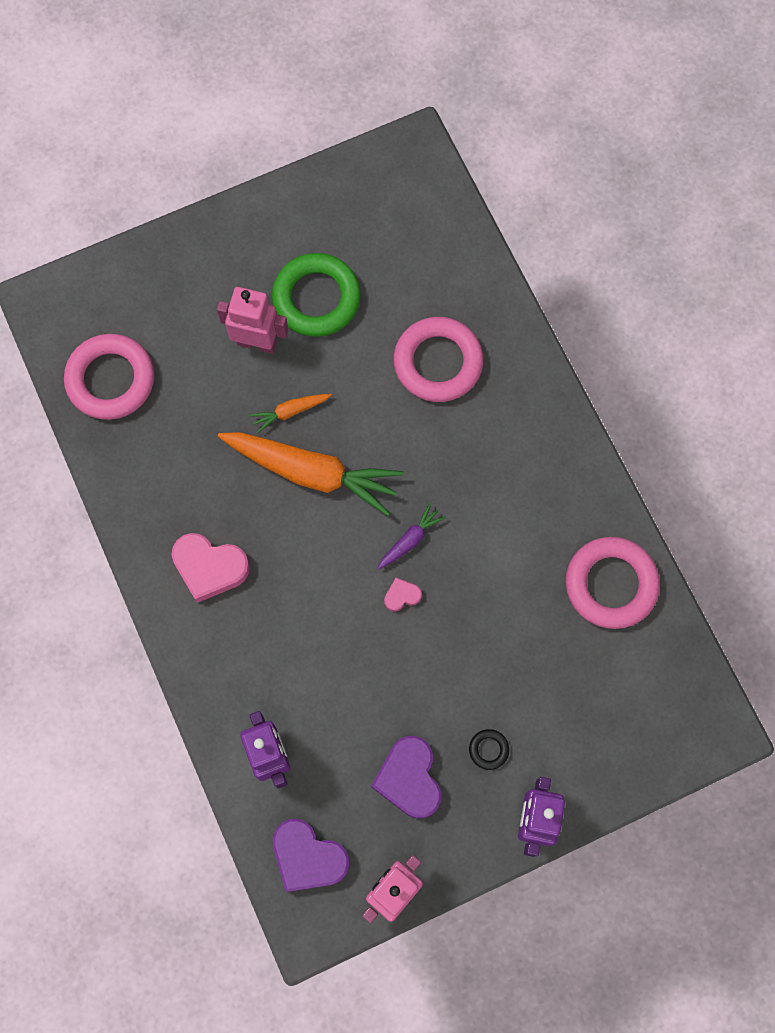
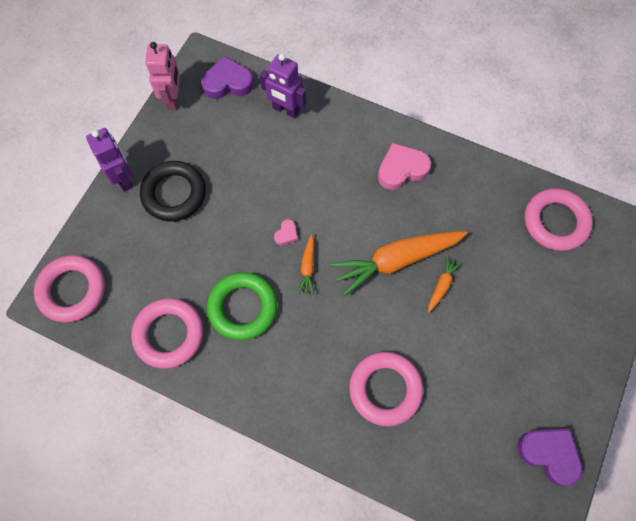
camera: 140 degrees right, 5 degrees down
pink robot [217,287,288,354] -> none
green ring [272,253,361,337] -> green ring moved to [207,272,278,340]
purple heart [371,736,441,819] -> purple heart moved to [518,429,582,486]
purple carrot [377,503,446,570] -> orange carrot [298,235,314,295]
black ring [469,729,509,770] -> black ring [140,161,206,222], size x2.40
none -> pink ring [34,255,105,322]

